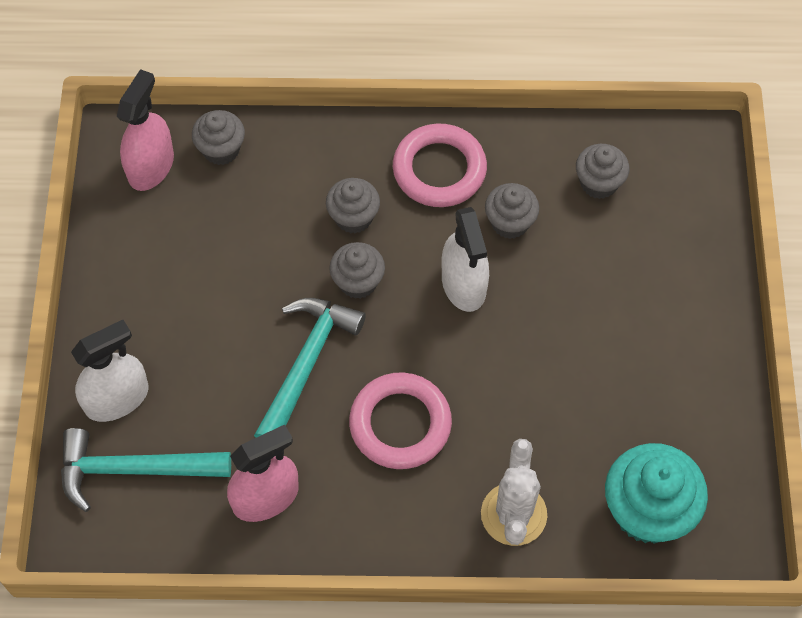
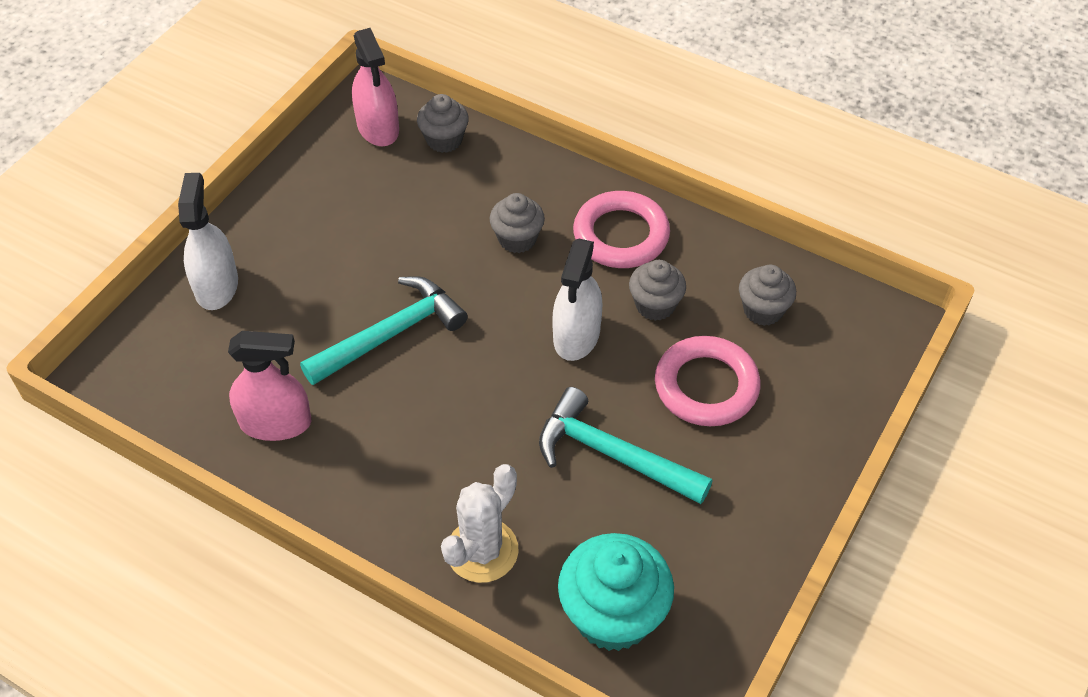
camera: 30 degrees right, 10 degrees down
turquoise hammer [61,428,231,512] -> turquoise hammer moved to [539,387,712,504]
white spray bottle [71,320,148,422] -> white spray bottle turned 90 degrees counterclockwise [178,173,238,310]
pink spray bottle [117,69,174,191] -> pink spray bottle turned 105 degrees clockwise [352,28,399,146]
grey cupcake [329,242,385,299] -> none
pink ring [349,372,452,469] -> pink ring moved to [655,336,760,426]

